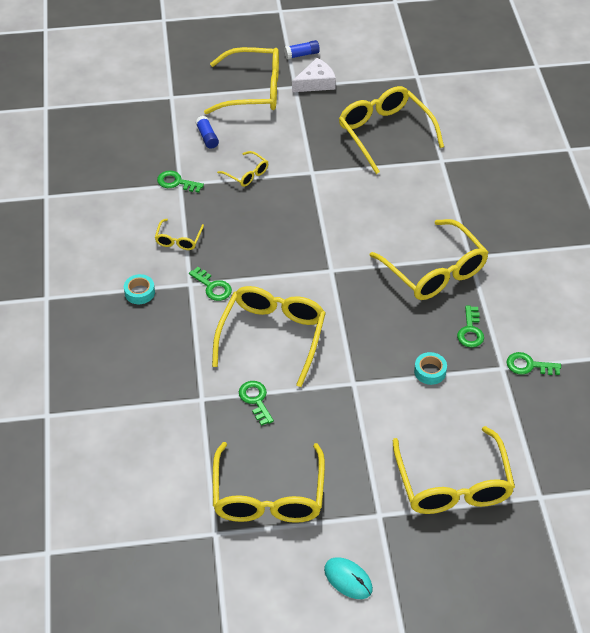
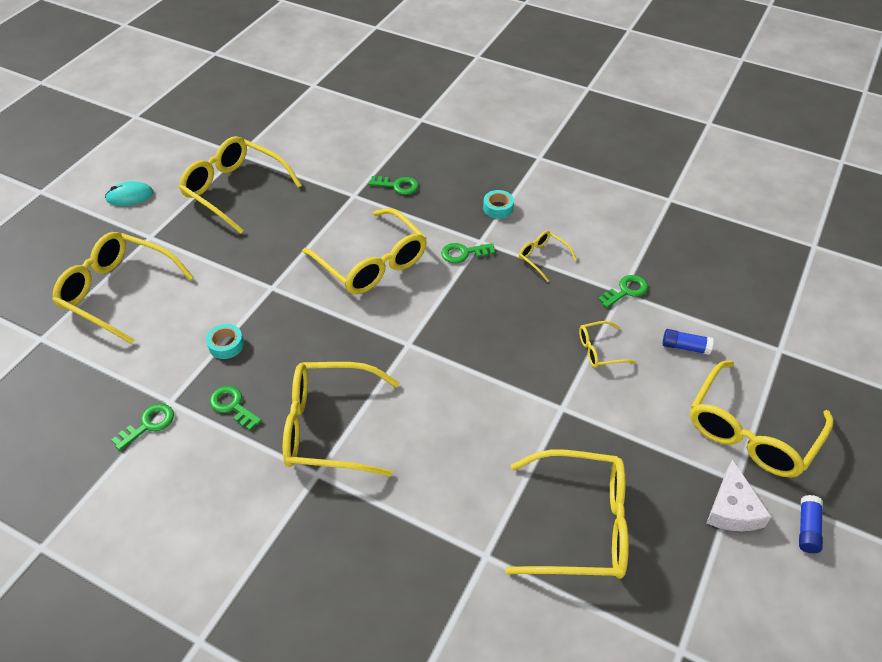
camera: 125 degrees right, 0 degrees up
green key [239,381,274,426] -> green key moved to [368,176,418,195]

